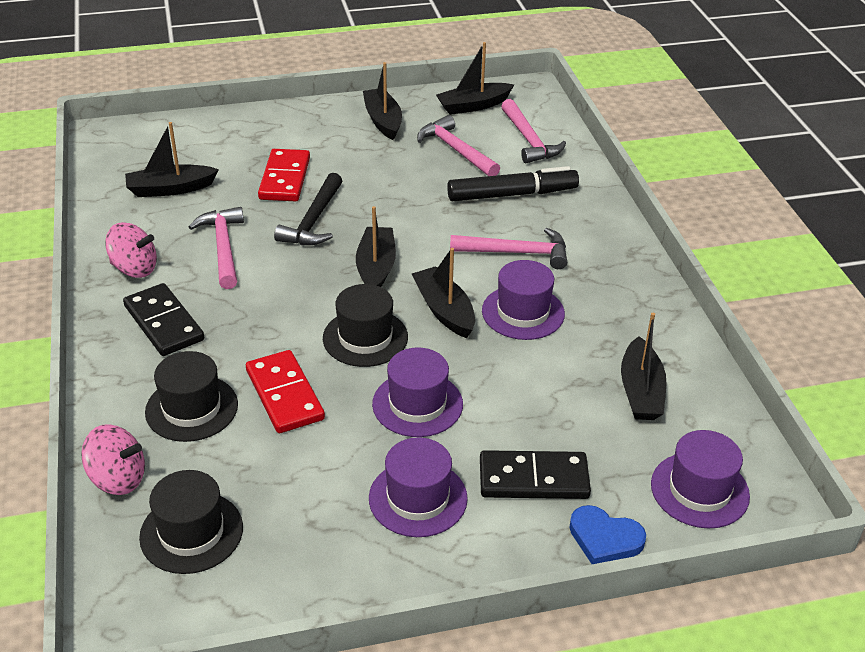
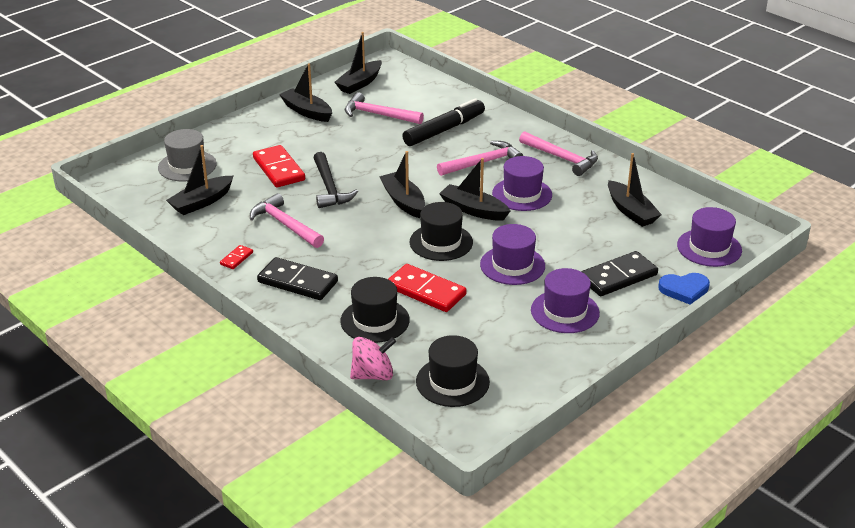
camera: 30 degrees left, 5 degrees down
pink spinning top [105,222,157,278] -> red domino [220,245,253,269]
pink hammer [501,99,566,163] -> pink hammer moved to [519,131,598,176]
none -> grey hat [158,129,217,181]

